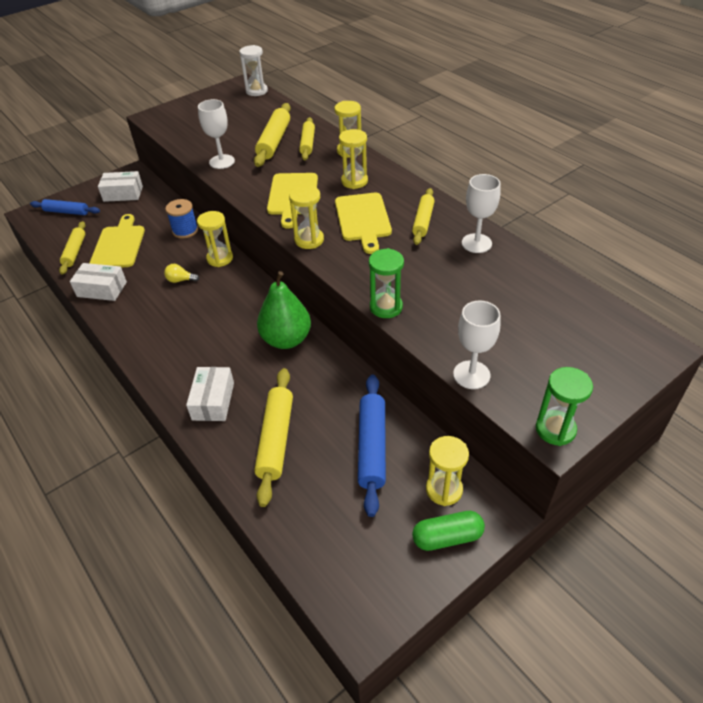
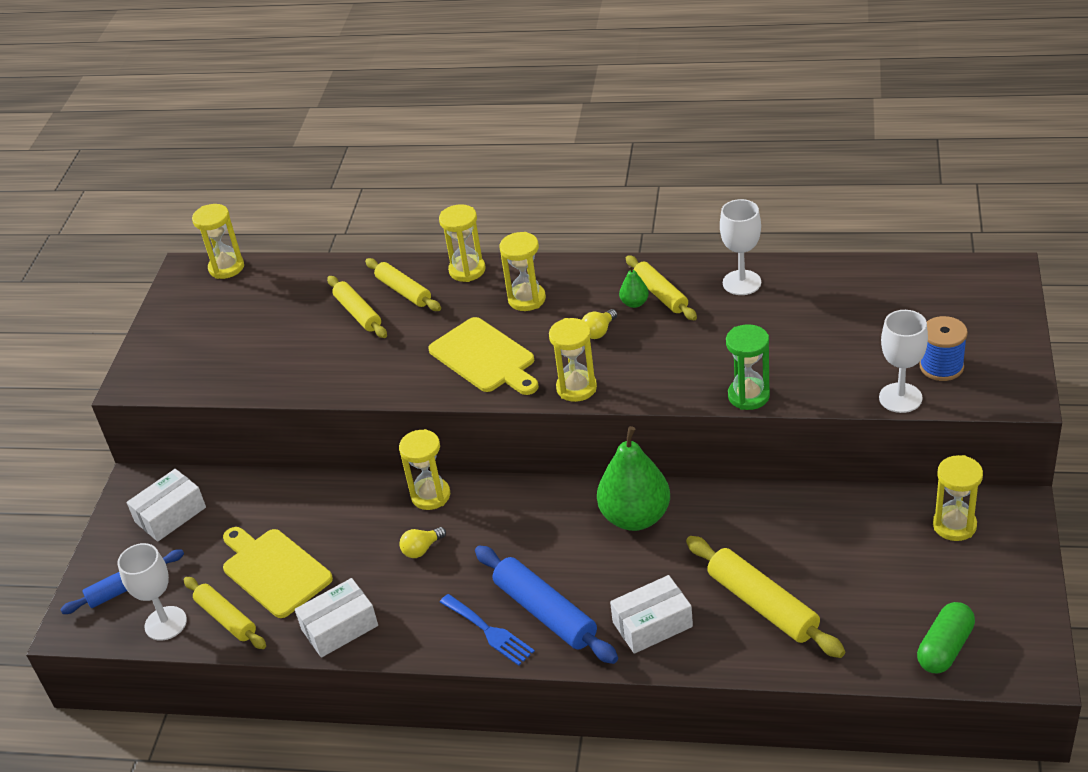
camera: 40 degrees left, 5 degrees down
blue spool [165,199,198,239] -> blue spool moved to [920,316,968,381]
white box [186,367,234,421] -> white box turned 75 degrees counterclockwise [610,575,693,654]
white goblet [198,99,235,169] -> white goblet moved to [117,543,187,641]
white hourglass [239,45,268,96] -> yellow hourglass [192,204,244,279]
yellow rolling pin [254,103,291,167] -> yellow rolling pin [327,276,387,338], size x0.66
yellow cutting board [335,193,392,254] -> yellow light bulb [582,309,617,339]
blue rolling pin [358,374,386,517] -> blue rolling pin moved to [475,546,618,664]
green capsule [412,511,485,551] -> green capsule moved to [917,602,975,673]
green hourglass [536,367,593,446] -> none
none -> blue fork [440,594,535,666]
none -> green pear [619,265,649,308]

